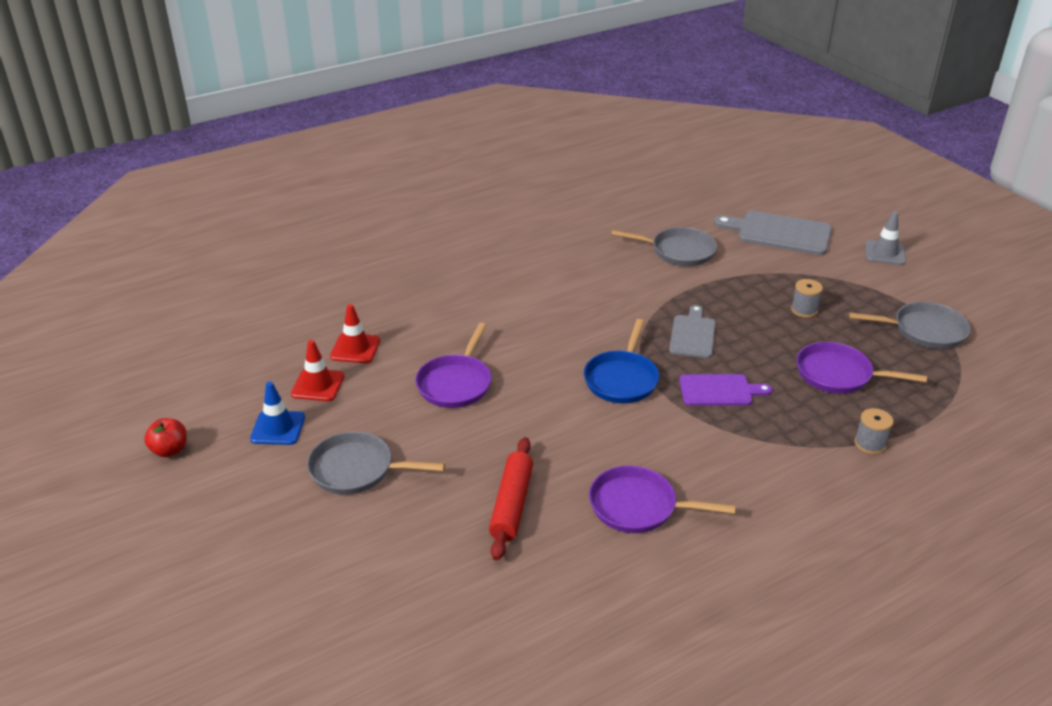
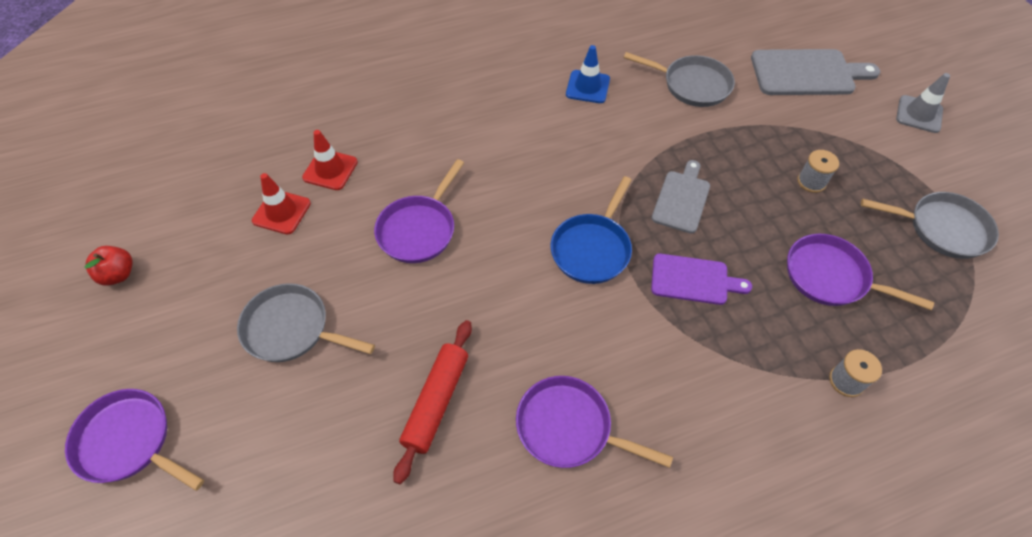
camera: 10 degrees right, 20 degrees up
blue traffic cone [250,382,305,445] -> blue traffic cone moved to [566,45,610,103]
grey cutting board [714,211,832,255] -> grey cutting board turned 150 degrees clockwise [751,49,880,95]
none -> purple pan [65,389,204,491]

